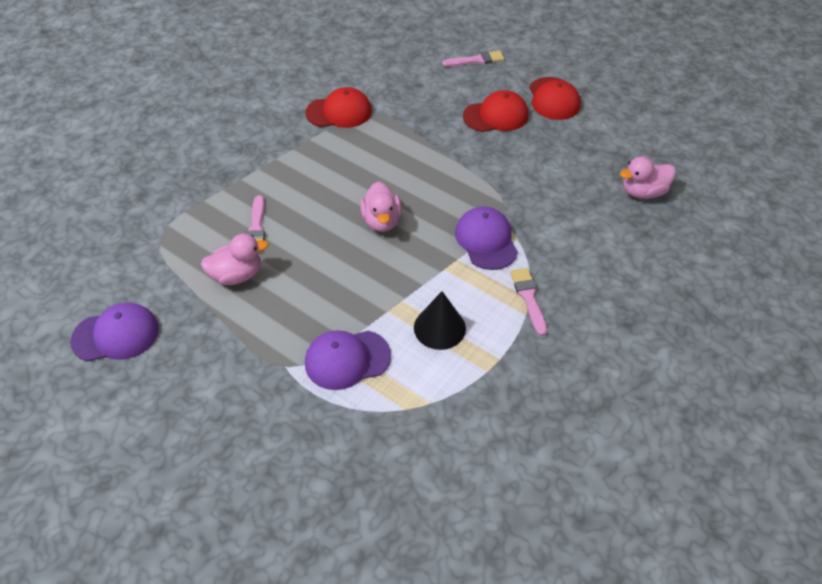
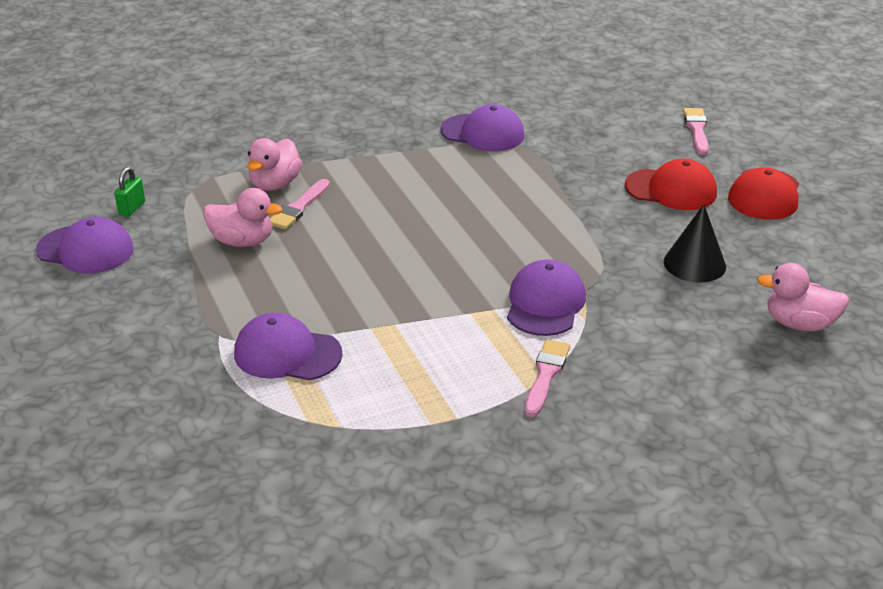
camera: 30 degrees right, 15 degrees down
red cap [305,87,372,128] -> purple cap [440,104,524,152]
pink duck [360,182,402,232] -> pink duck moved to [247,138,302,191]
black cone [414,291,466,350] -> black cone moved to [664,204,726,282]
pink brush [442,51,504,67] -> pink brush turned 105 degrees counterclockwise [683,108,708,155]
none -> green padlock [114,167,145,217]

